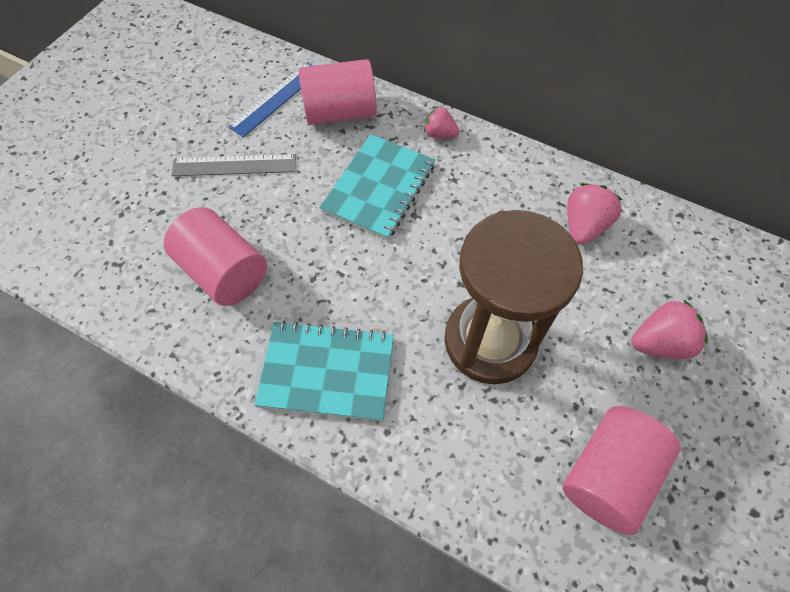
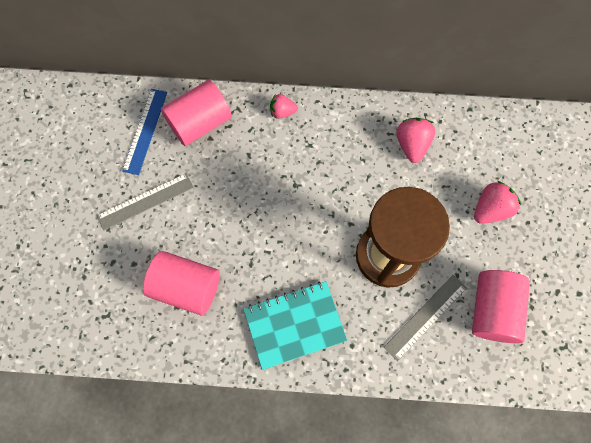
camera: 25 degrees left, 10 degrees up
turquoise notebook [320,134,435,240] -> none
none -> grey ruler [383,275,467,362]

